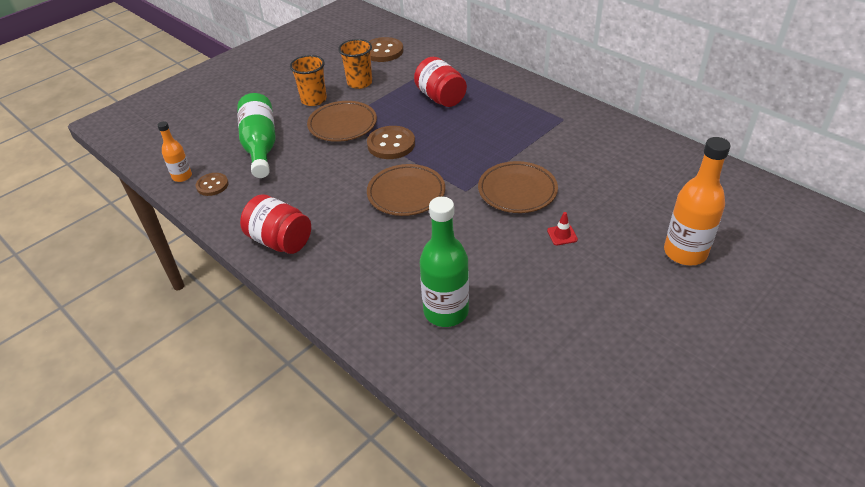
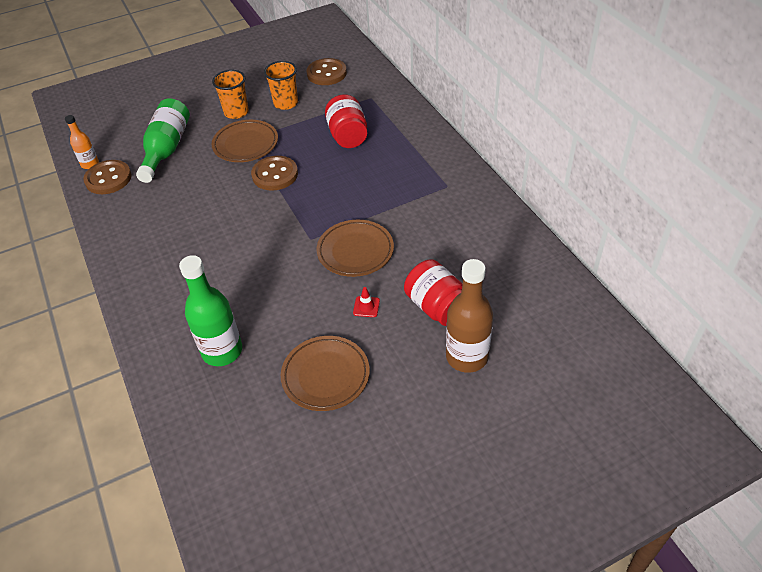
camera: 20 degrees right, 5 degrees up
brown button [196,173,228,196] -> brown button [83,160,132,194], size x1.60
red jar [240,194,311,254] -> red jar moved to [404,259,463,326]
brown plate [367,164,445,216] -> brown plate moved to [281,336,370,411]
orange bottle [664,137,731,266] -> brown bottle [446,259,493,373]

